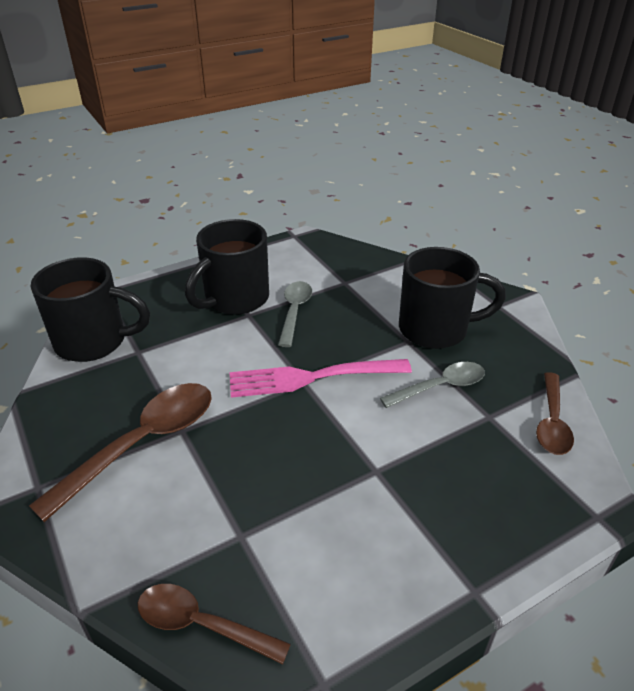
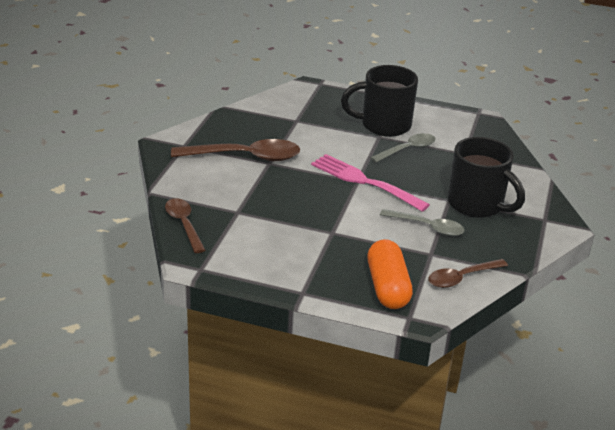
camera: 45 degrees right, 5 degrees down
black mug [31,257,150,362] -> none
none -> orange capsule [367,239,413,309]

